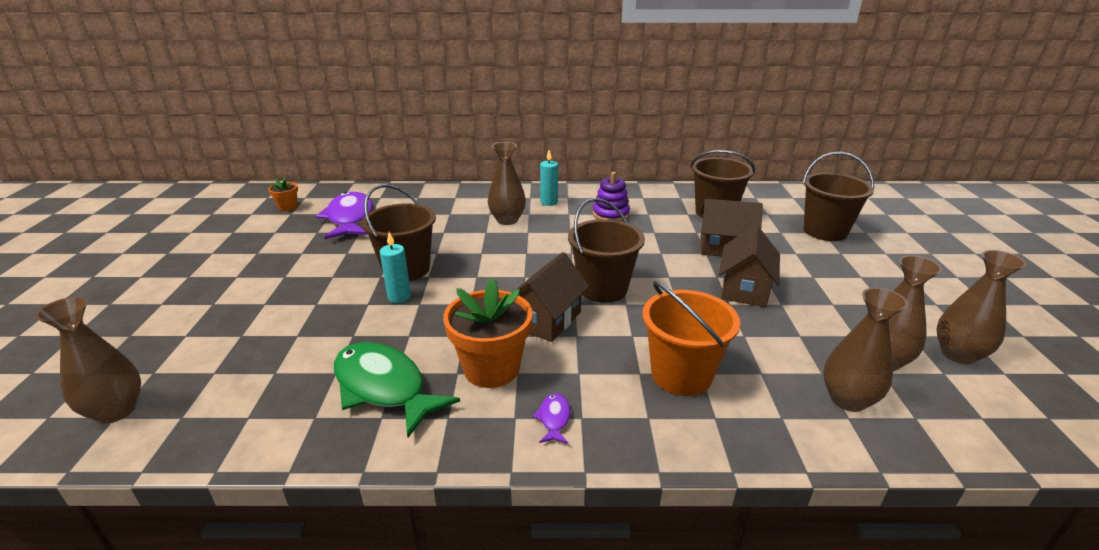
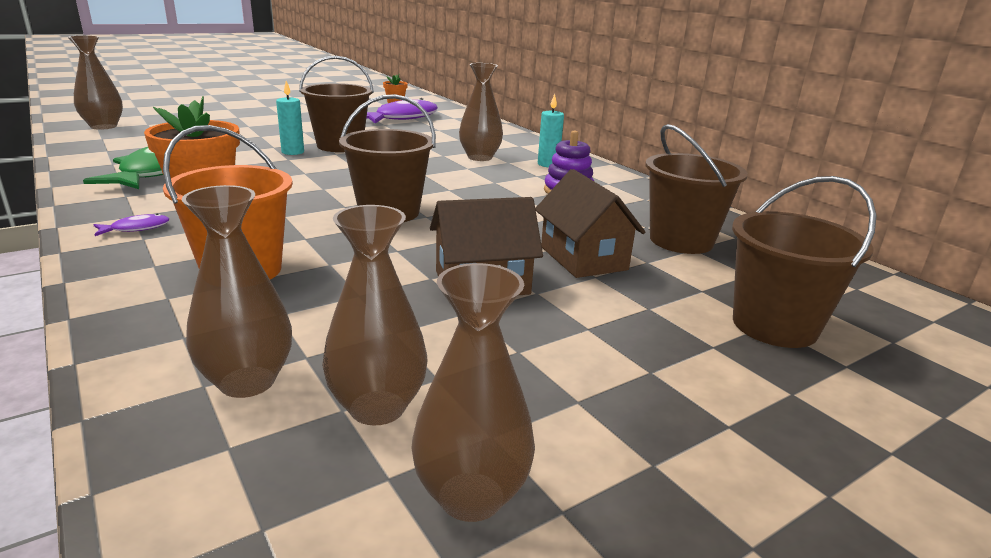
camera: 55 degrees right, 5 degrees down
brown house [516,252,589,342] -> none

